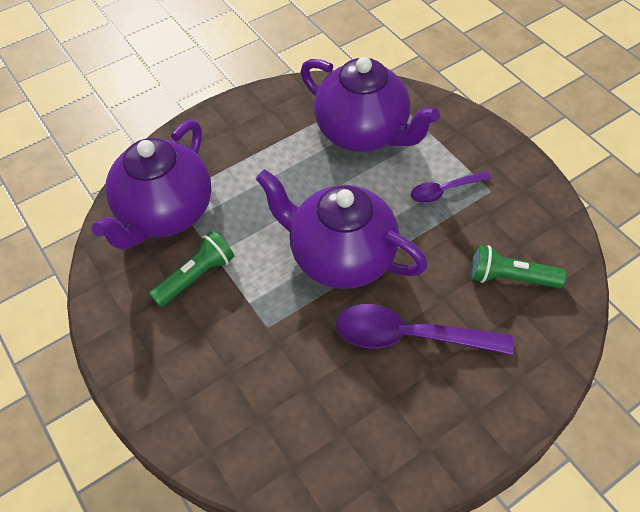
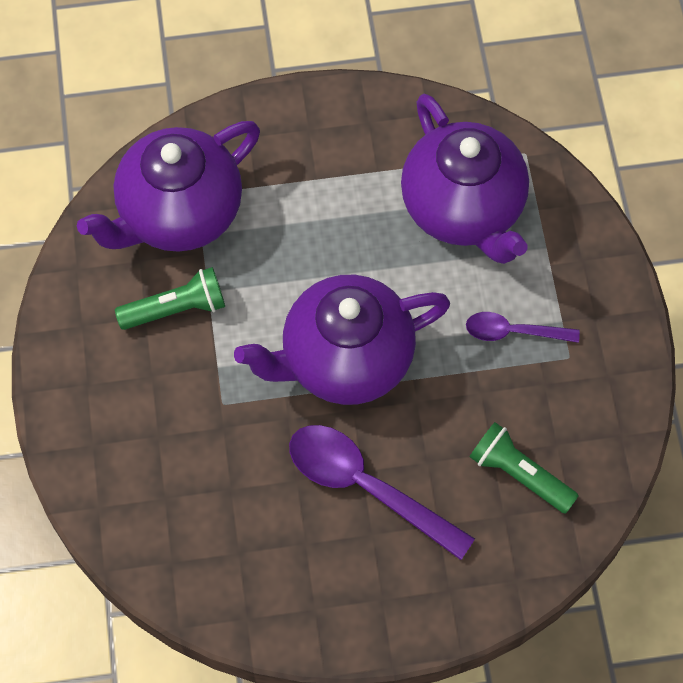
camera: 25 degrees right, 10 degrees up
purple teapot [256,169,427,289] -> purple teapot turned 75 degrees counterclockwise [234,275,450,405]

